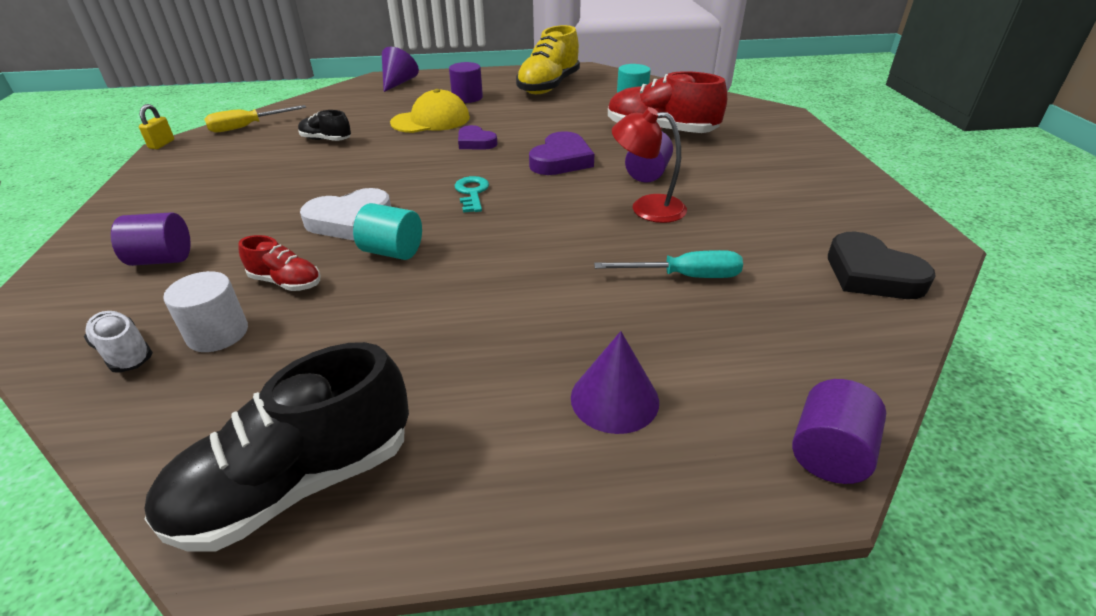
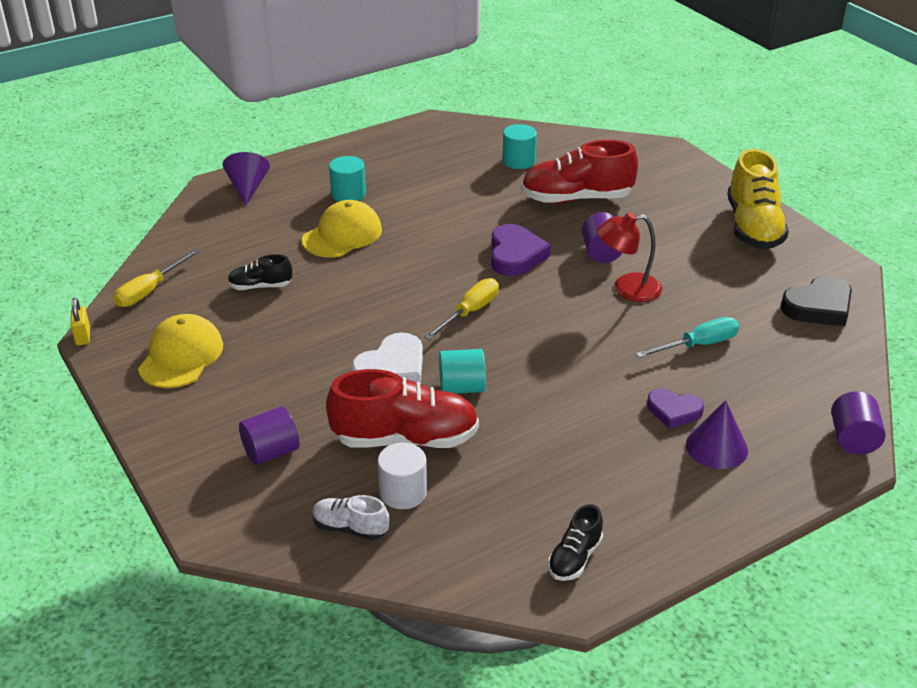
camera: 25 degrees left, 0 degrees up
black shoe [144,342,409,552] -> black shoe [548,504,603,581], size x0.51
red shoe [238,235,320,291] -> red shoe [326,369,479,448], size x1.97
purple cylinder [449,62,483,103] -> turquoise cylinder [329,156,366,202]
turquoise key [454,176,489,213] -> yellow screwdriver [424,278,499,340]
purple heart [458,125,497,150] -> purple heart moved to [647,388,704,428]
yellow shoe [516,25,580,94] -> yellow shoe moved to [727,149,789,249]
black heart [828,232,936,299] -> black heart turned 60 degrees counterclockwise [781,275,852,326]
none -> yellow cap [138,314,223,388]

